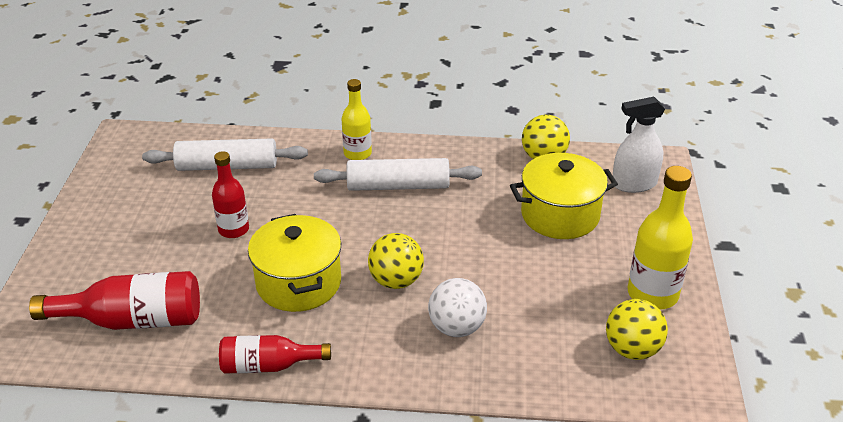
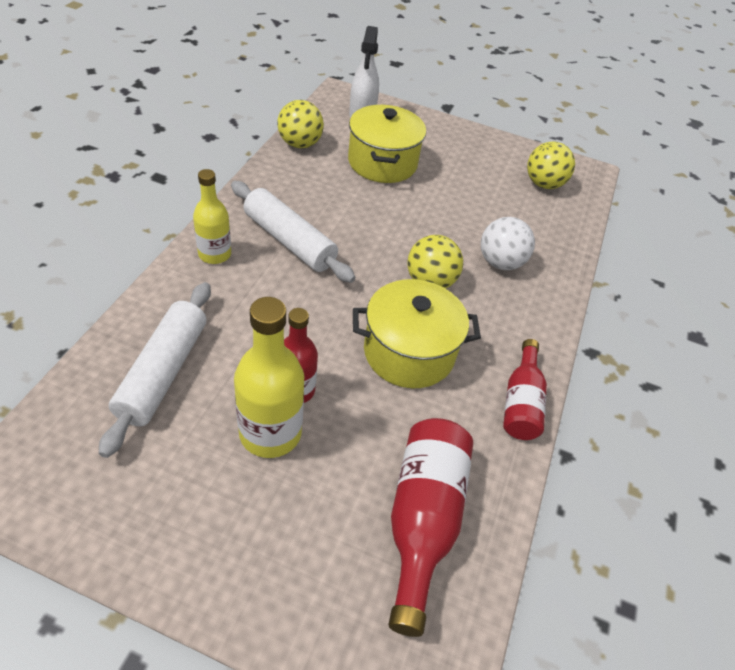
camera: 80 degrees left, 10 degrees up
white rolling pin [314,158,482,191] -> white rolling pin turned 60 degrees counterclockwise [231,181,355,283]
yellow bottle [628,166,693,310] -> yellow bottle moved to [234,297,304,458]

